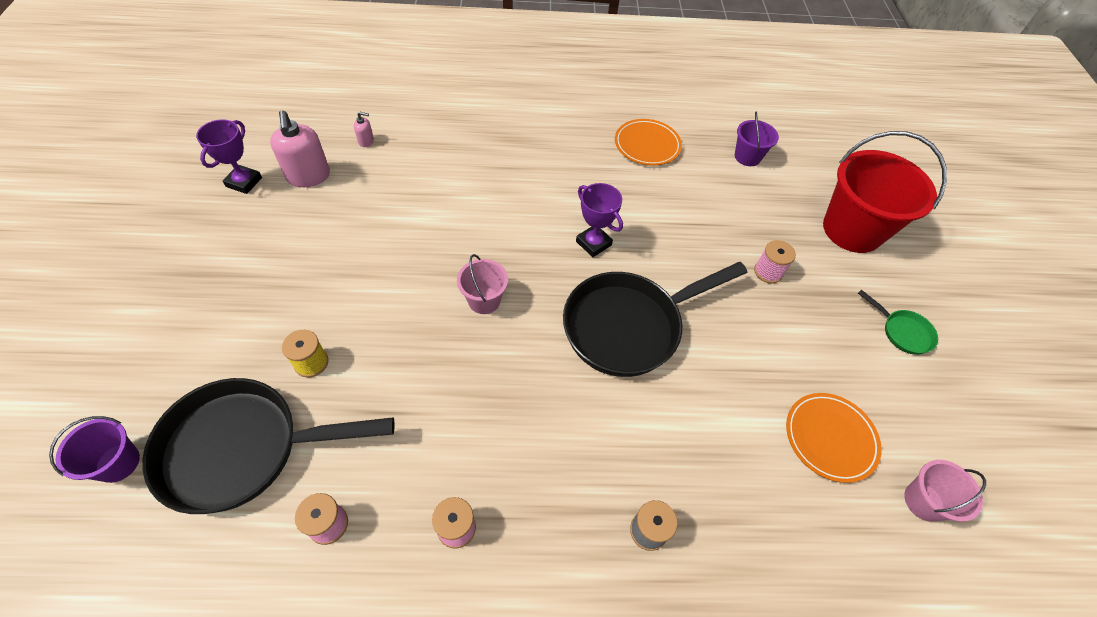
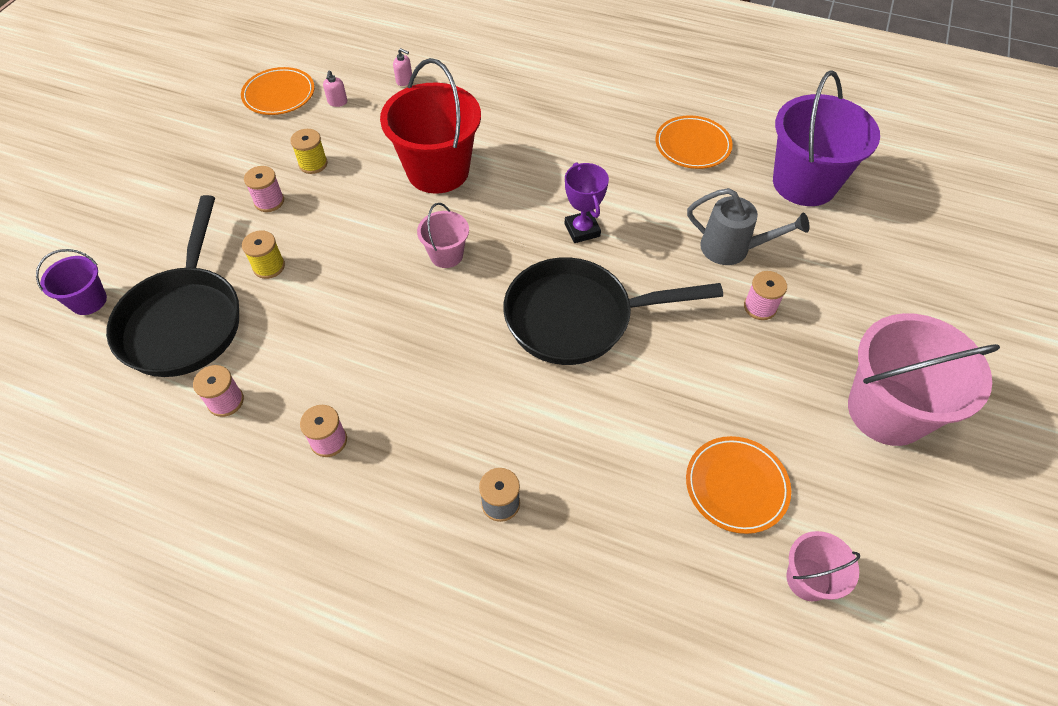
camera: 25 degrees right, 0 degrees up
black pan [142,378,395,514] -> black pan turned 105 degrees counterclockwise [106,195,239,377]
purple trophy [196,119,262,194] -> orange plate [241,67,315,115]
pink soap dispenser [270,110,330,187] -> pink soap dispenser [323,70,347,107], size x0.47
purple bucket [735,112,779,166] -> purple bucket [773,70,880,206], size x2.03
red bucket [823,131,947,253] -> red bucket moved to [380,58,481,194]
green pan [858,290,938,355] -> pink bucket [848,313,1000,446]
none -> pink spool [244,166,284,212]
none -> yellow spool [290,129,328,174]
none -> grey watering can [687,188,809,265]

